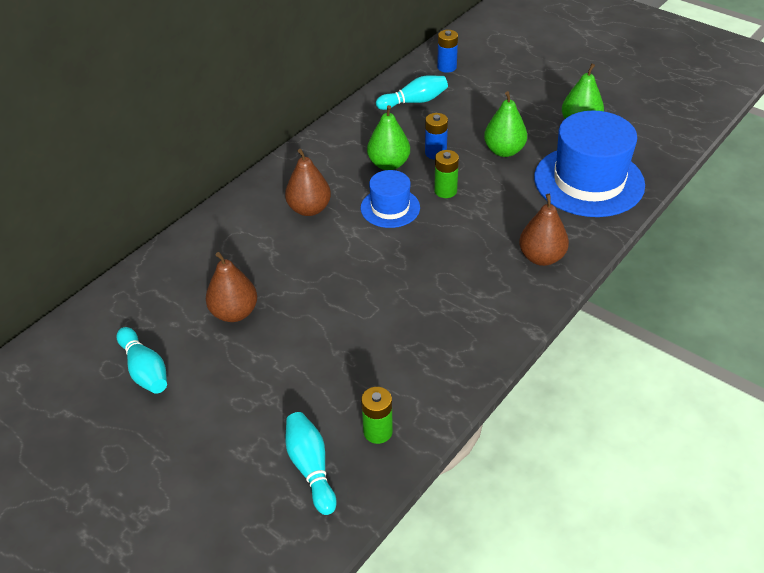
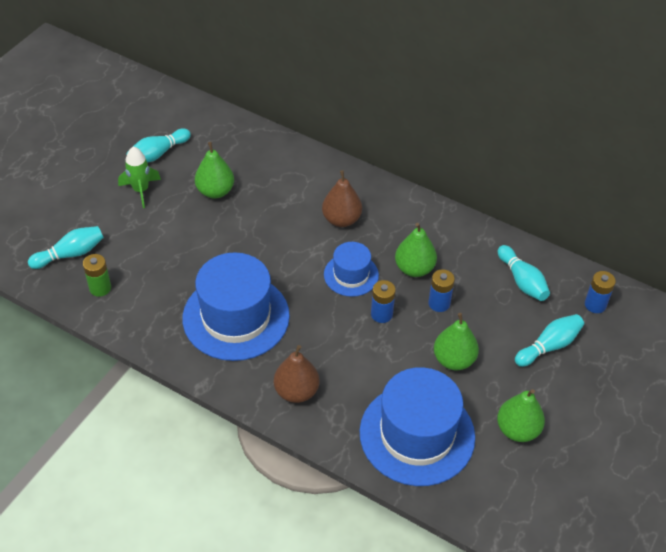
camera: 80 degrees right, 5 degrees up
brown pear [206,252,257,322] -> green pear [195,142,234,198]
green battery [434,150,459,198] -> blue battery [371,280,396,323]
none -> green rocket [118,147,161,208]
none -> blue hat [182,252,290,361]
none -> turquoise bowling pin [515,314,584,367]

